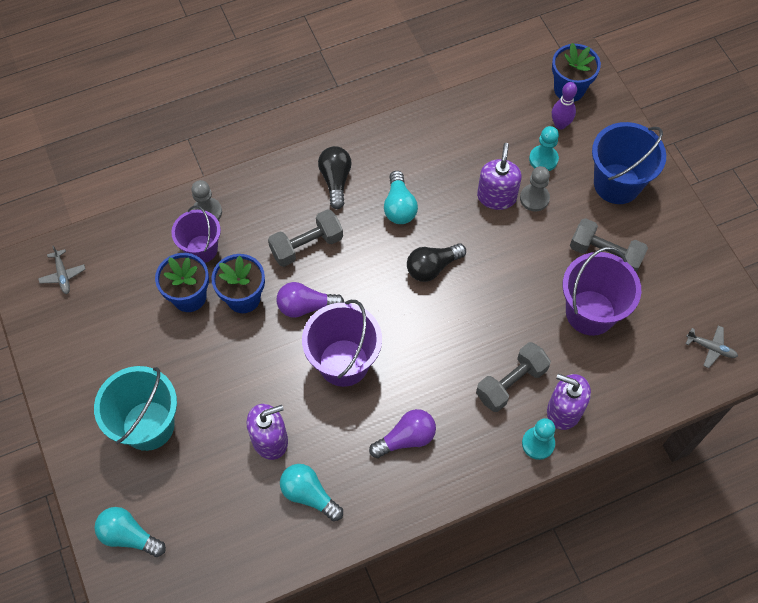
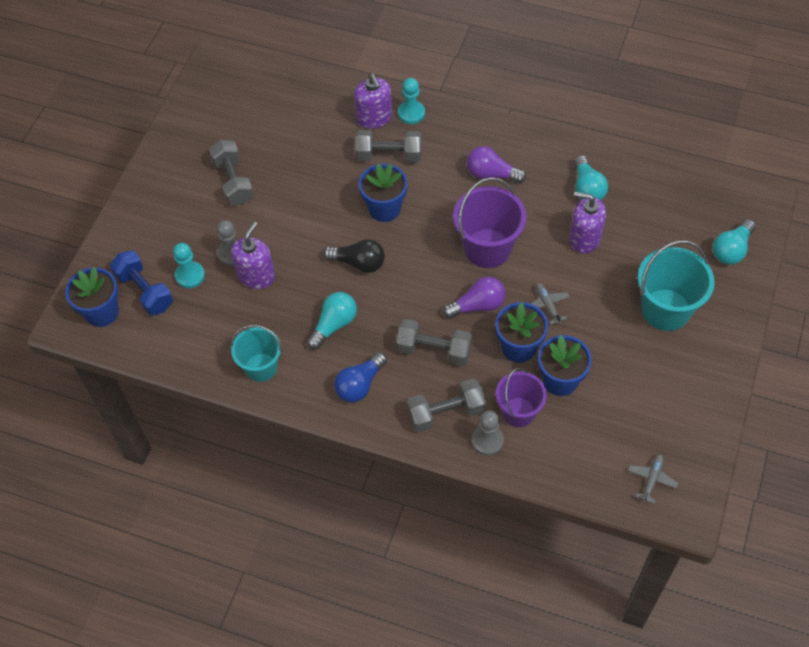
camera: 135 degrees left, 5 degrees down
turquoise light bulb [94,507,166,557] -> turquoise light bulb turned 60 degrees clockwise [713,219,756,265]
purple light bulb [277,282,344,318] -> purple light bulb turned 60 degrees counterclockwise [443,276,505,319]
black light bulb [318,146,352,209] -> blue light bulb [334,352,387,402]
purple soap dispenser [477,143,522,210] -> purple soap dispenser turned 150 degrees clockwise [231,222,275,289]
purple bowling pin [552,82,577,130] -> blue dumbbell [110,250,173,316]
purple bucket [563,247,641,336] -> none
blue bucket [592,122,666,204] -> none
grey plane [686,326,738,368] -> grey plane moved to [531,283,570,325]
none -> turquoise bucket [231,325,282,382]
none -> blue flower pot [359,164,408,222]
none -> grey dumbbell [407,379,486,432]

